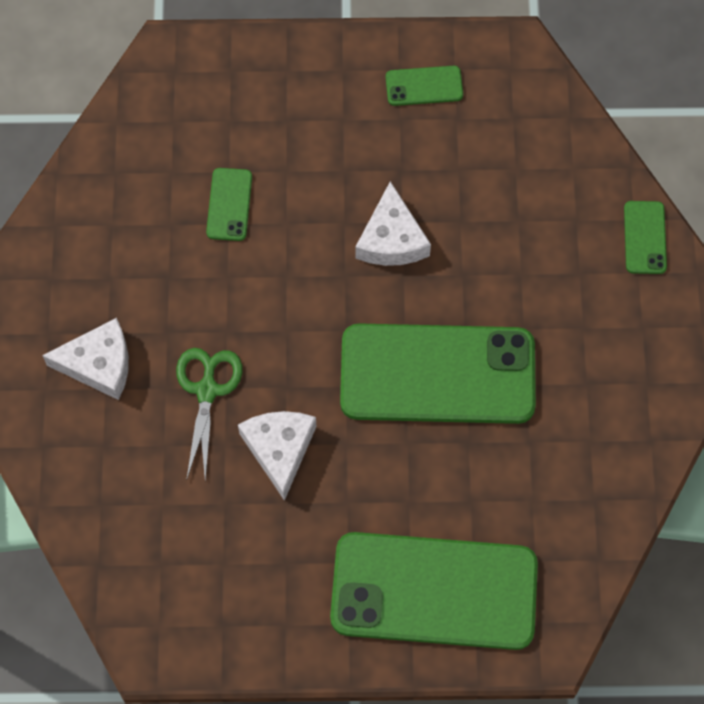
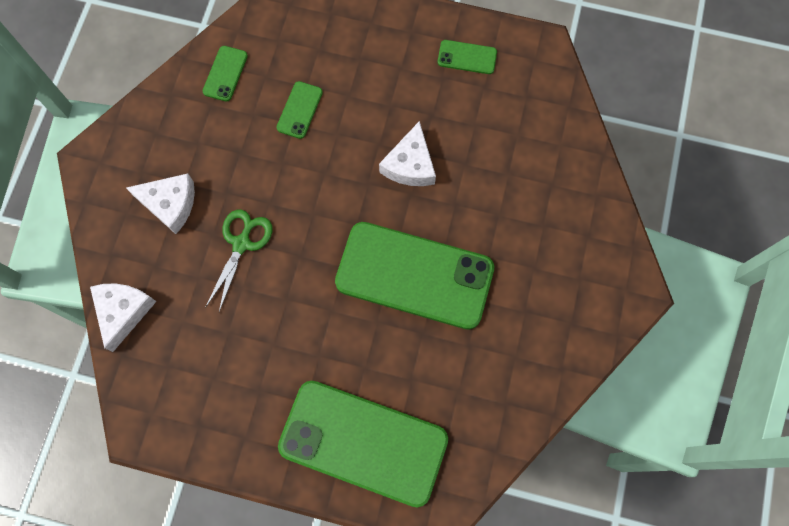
camera: 15 degrees right, 5 degrees up
white cheese [238,411,317,501] -> white cheese moved to [90,283,157,352]
green phone [624,201,667,274] -> green phone moved to [203,46,248,101]

